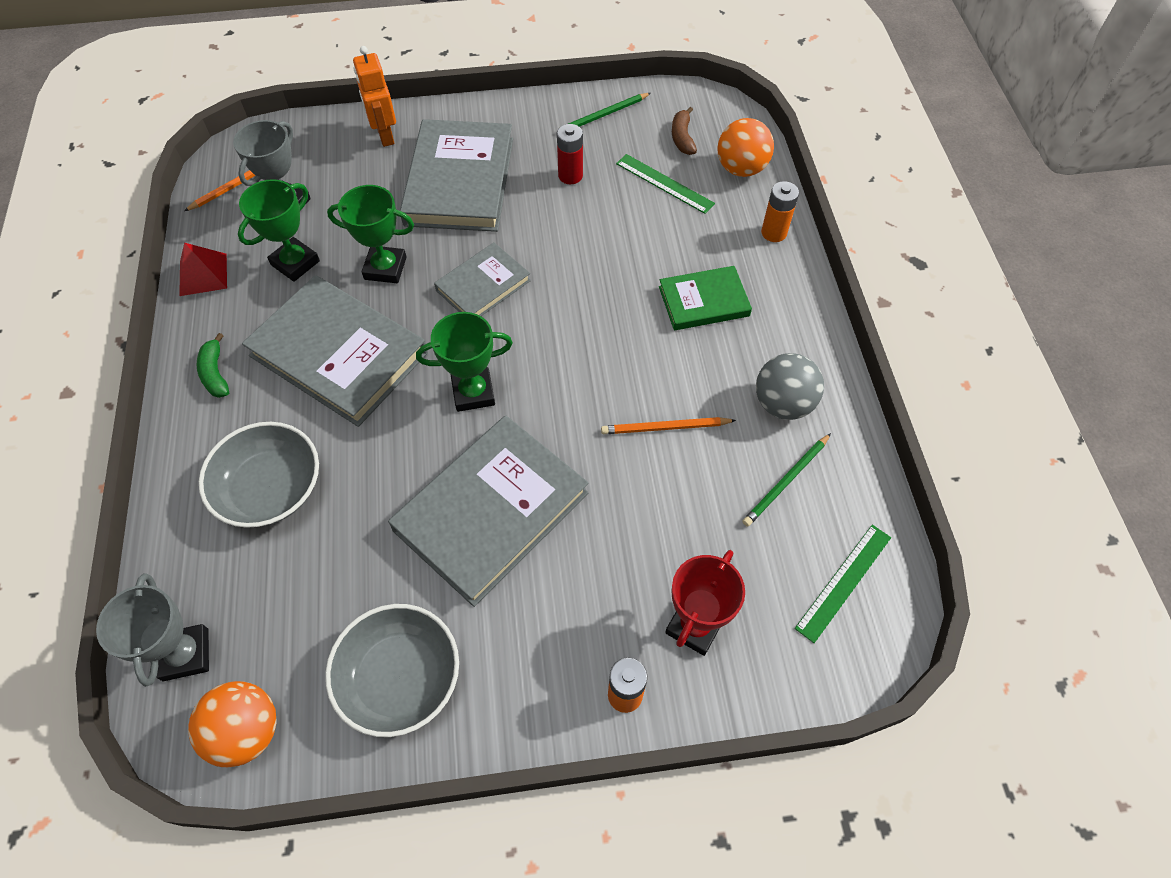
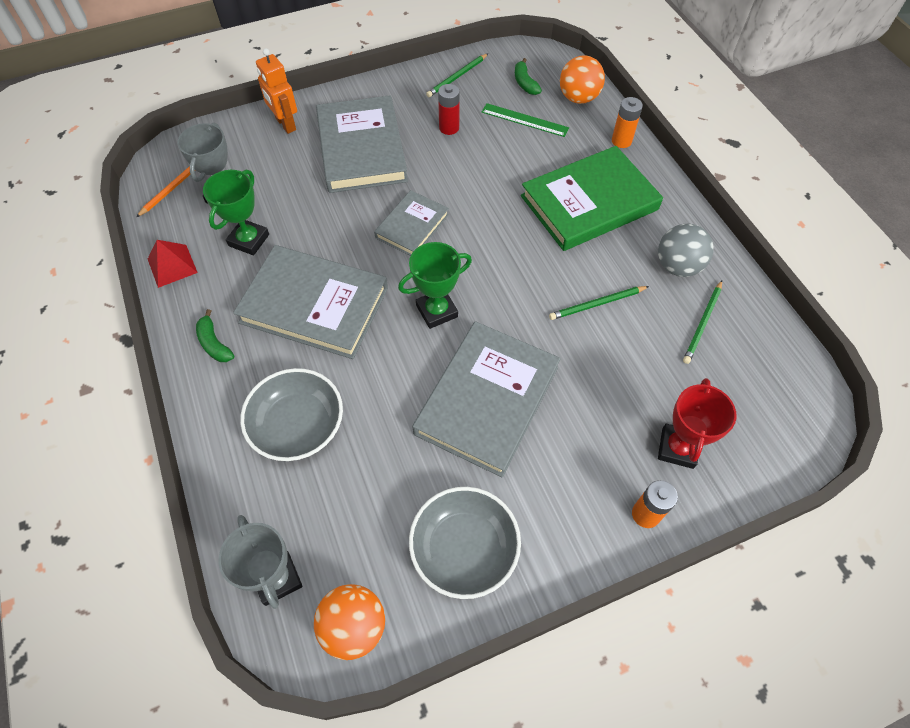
camera: 15 degrees left, 0 degrees up
green trophy [327,185,414,283] -> none
orange pencil [601,417,736,434] -> green pencil [549,286,649,320]
green book [659,266,752,330] -> green book [521,146,663,251], size x1.79
brown banana [672,107,697,155] -> green banana [515,58,542,95]
green ruler [795,525,891,643] -> none

